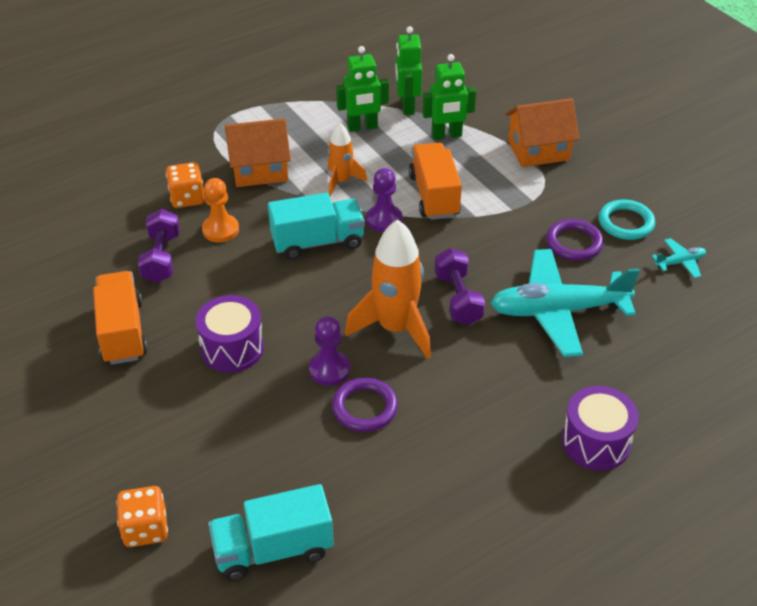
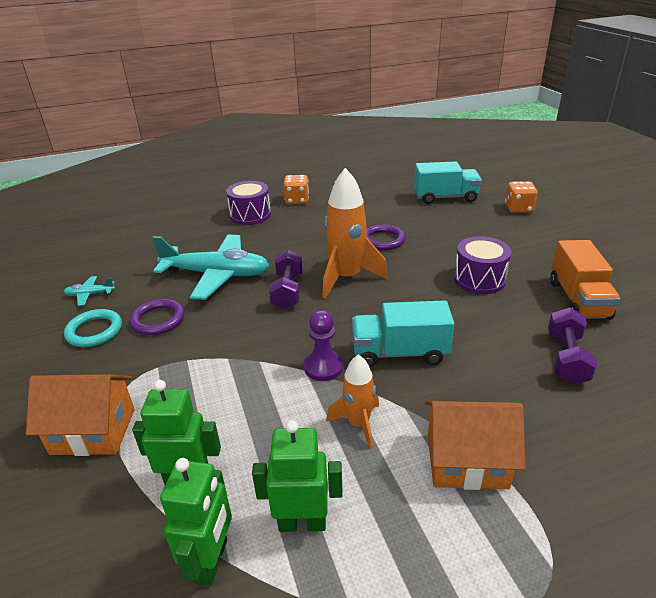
camera: 165 degrees left, 10 degrees down
orange dice [166,162,205,208] -> orange dice moved to [283,175,309,204]
orange pawn [202,178,239,242] -> none
purple pawn [309,316,350,386] -> none
orange truck [409,143,462,220] -> none

